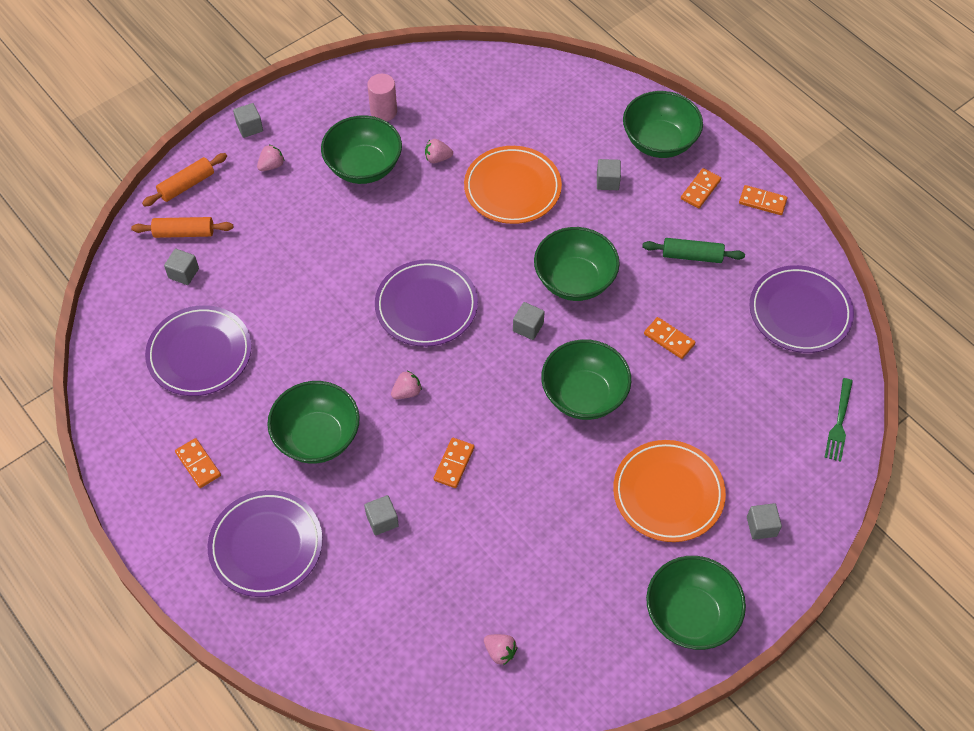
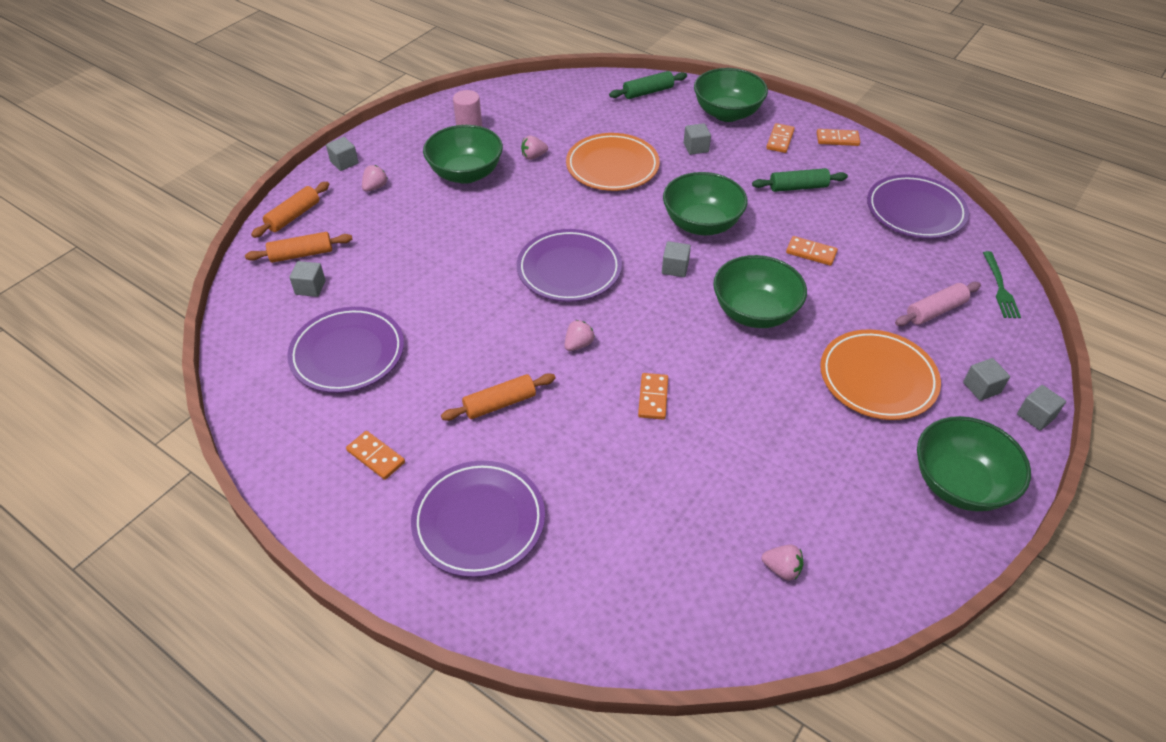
camera: 15 degrees left, 10 degrees down
green bowl [267,381,360,463] -> orange rolling pin [441,373,556,421]
grey cube [364,495,399,535] -> grey cube moved to [1017,385,1066,431]
none -> green rolling pin [609,71,687,99]
none -> pink rolling pin [895,282,981,326]

